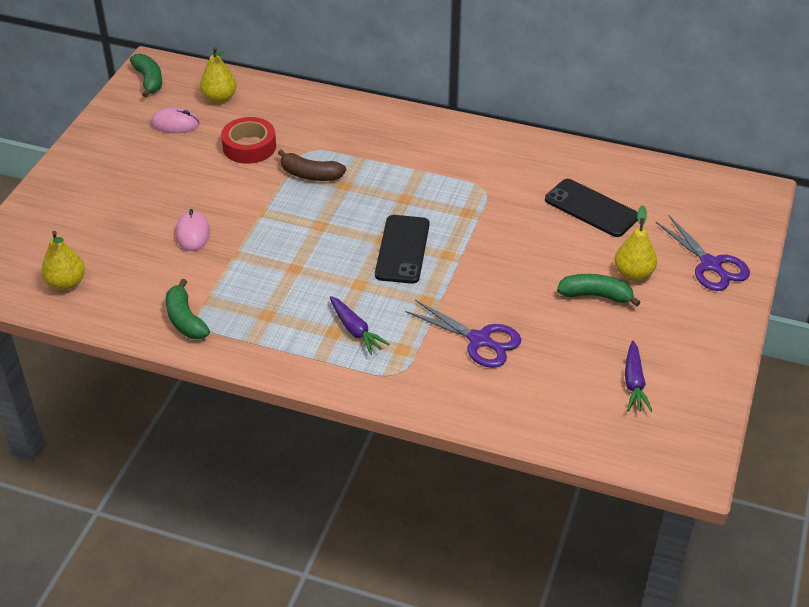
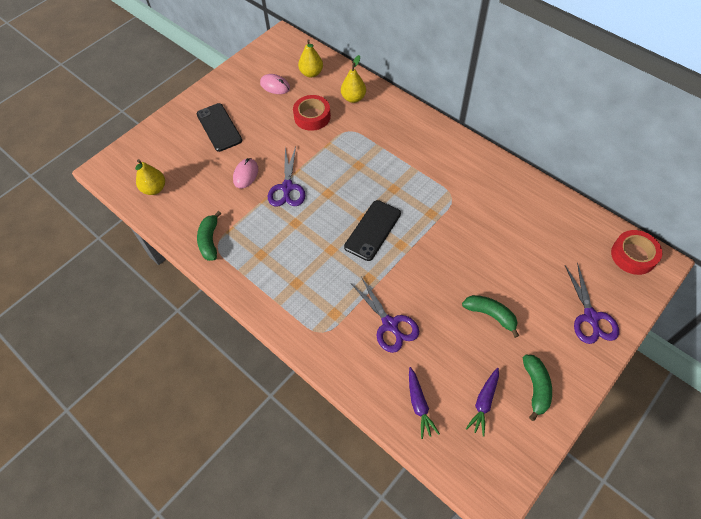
camera: 25 degrees right, 15 degrees up
green banana [130,54,162,97] -> green banana moved to [523,355,552,421]
brown banana [278,149,346,181] -> none
purple carrot [330,296,390,355] -> purple carrot moved to [409,367,440,439]
black phone [545,179,638,237] -> black phone moved to [197,103,242,152]
yellow pear [614,205,657,281] -> yellow pear moved to [341,55,366,103]
none -> purple scissors [268,146,305,207]
none -> red tape [611,230,662,275]

